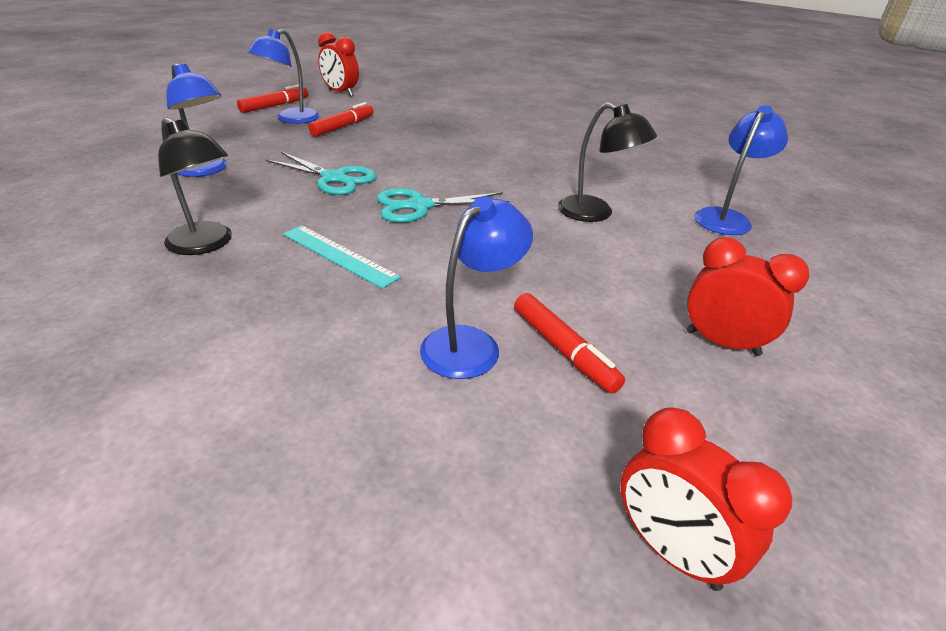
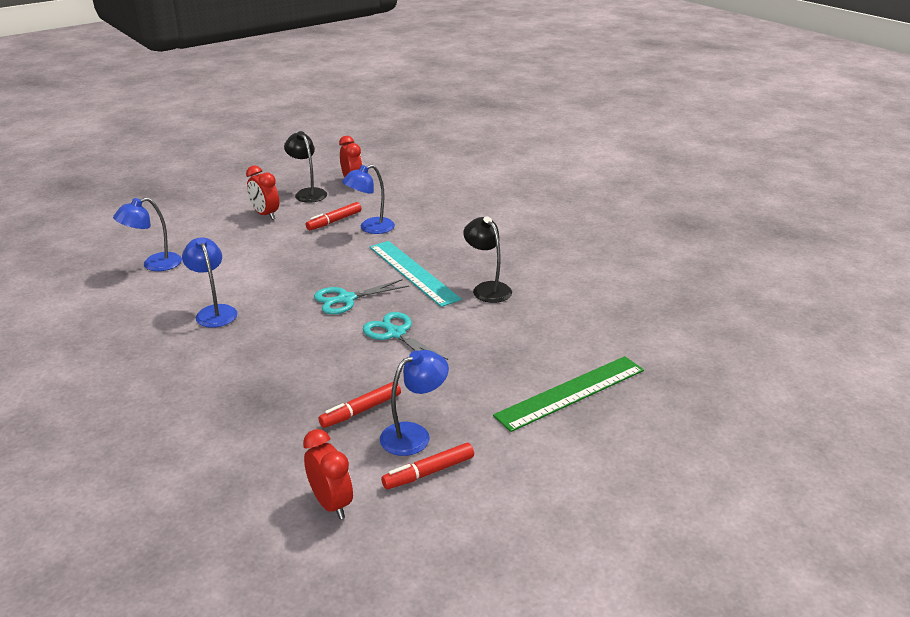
camera: 160 degrees left, 5 degrees down
blue lamp [166,63,227,177] -> blue lamp moved to [182,237,238,328]
turquoise ruler [283,225,401,289] -> turquoise ruler [370,241,462,307], size x1.60
turquoise scissors [377,188,509,223] -> turquoise scissors turned 150 degrees clockwise [314,279,409,314]
red marker [514,293,625,394] -> red marker turned 120 degrees counterclockwise [306,202,362,230]
black lamp [558,102,657,222] -> black lamp moved to [284,131,327,203]
none -> green ruler [493,356,644,432]

